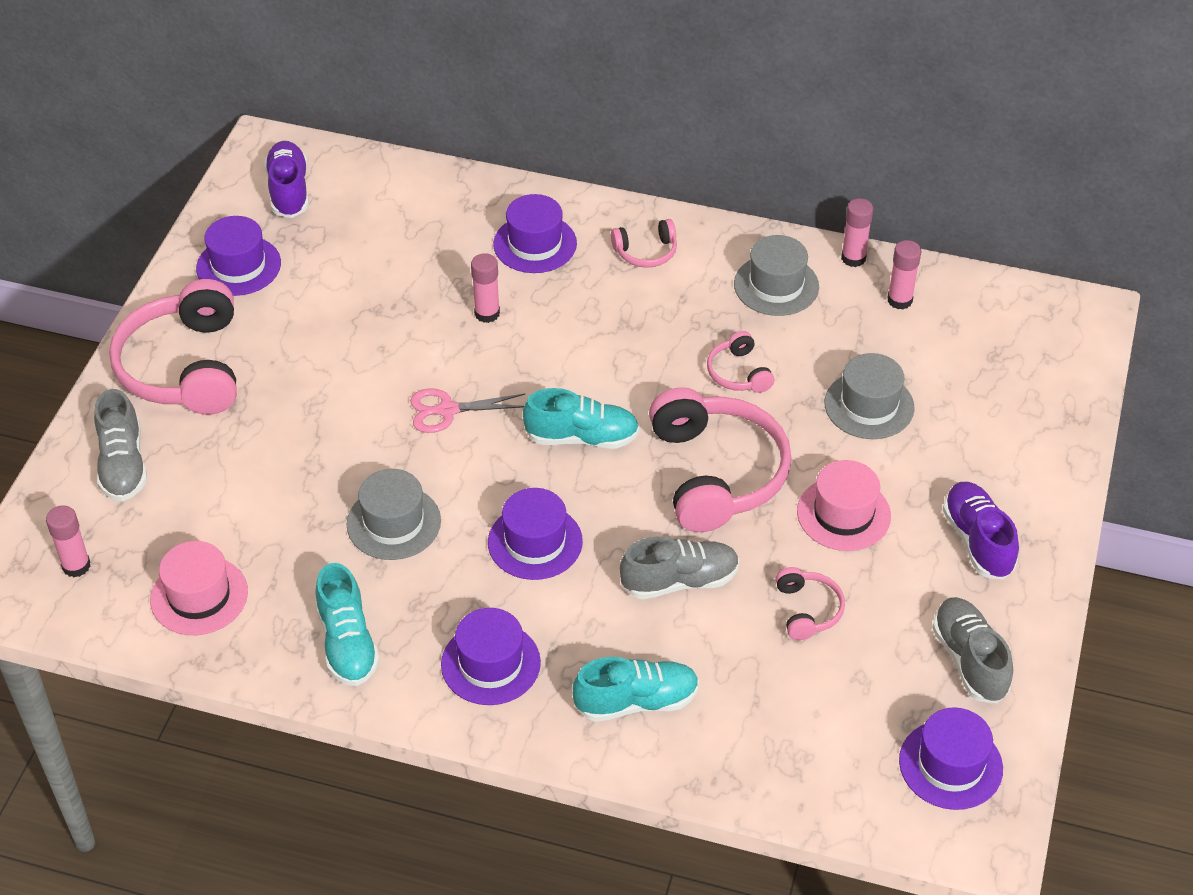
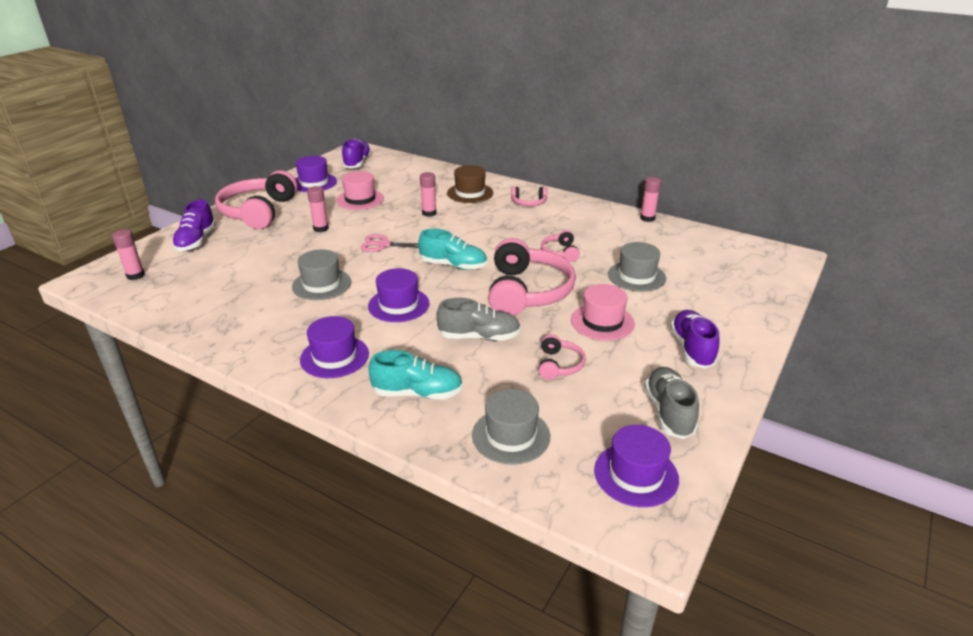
camera: 15 degrees right, 15 degrees down
grey shoe [94,389,147,501] -> purple shoe [172,200,216,251]
pink hat [150,541,248,635] -> pink hat moved to [336,171,384,210]
turquoise shoe [315,563,379,686] -> none
purple hat [493,194,577,273] -> brown hat [447,165,493,203]
grey hat [734,235,819,316] -> grey hat moved to [472,389,550,465]
pink glue stick [888,240,921,310] -> pink glue stick moved to [307,186,329,232]

